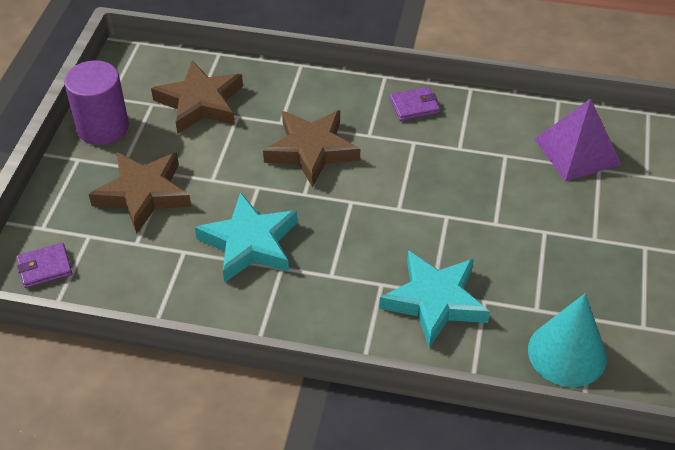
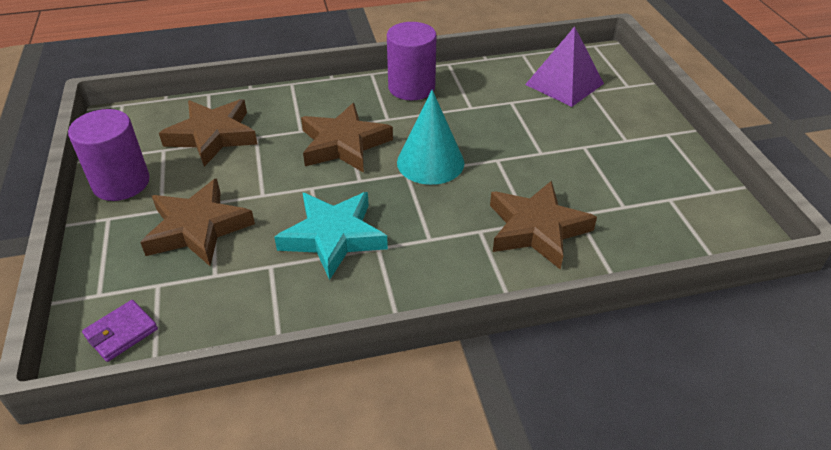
camera: 25 degrees left, 5 degrees down
turquoise star [379,251,490,348] -> brown star [490,180,597,269]
purple wallet [390,87,440,121] -> purple cylinder [387,22,437,100]
turquoise cone [528,294,607,387] -> turquoise cone moved to [397,90,464,185]

